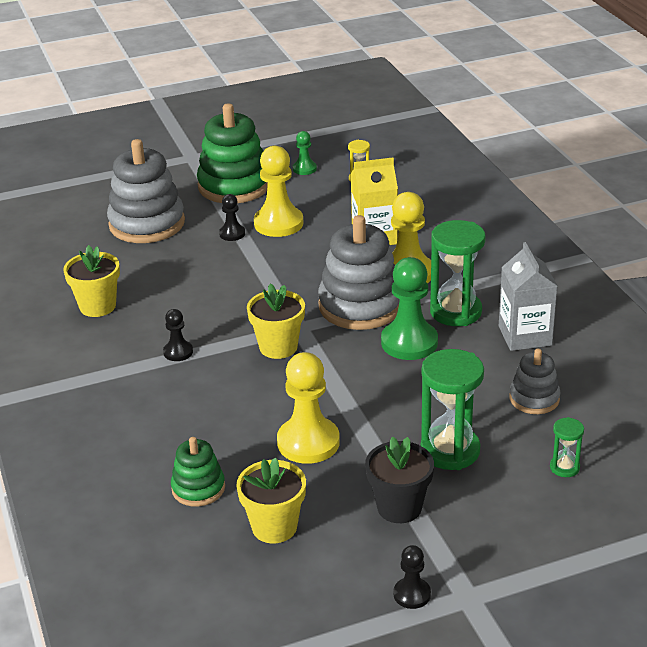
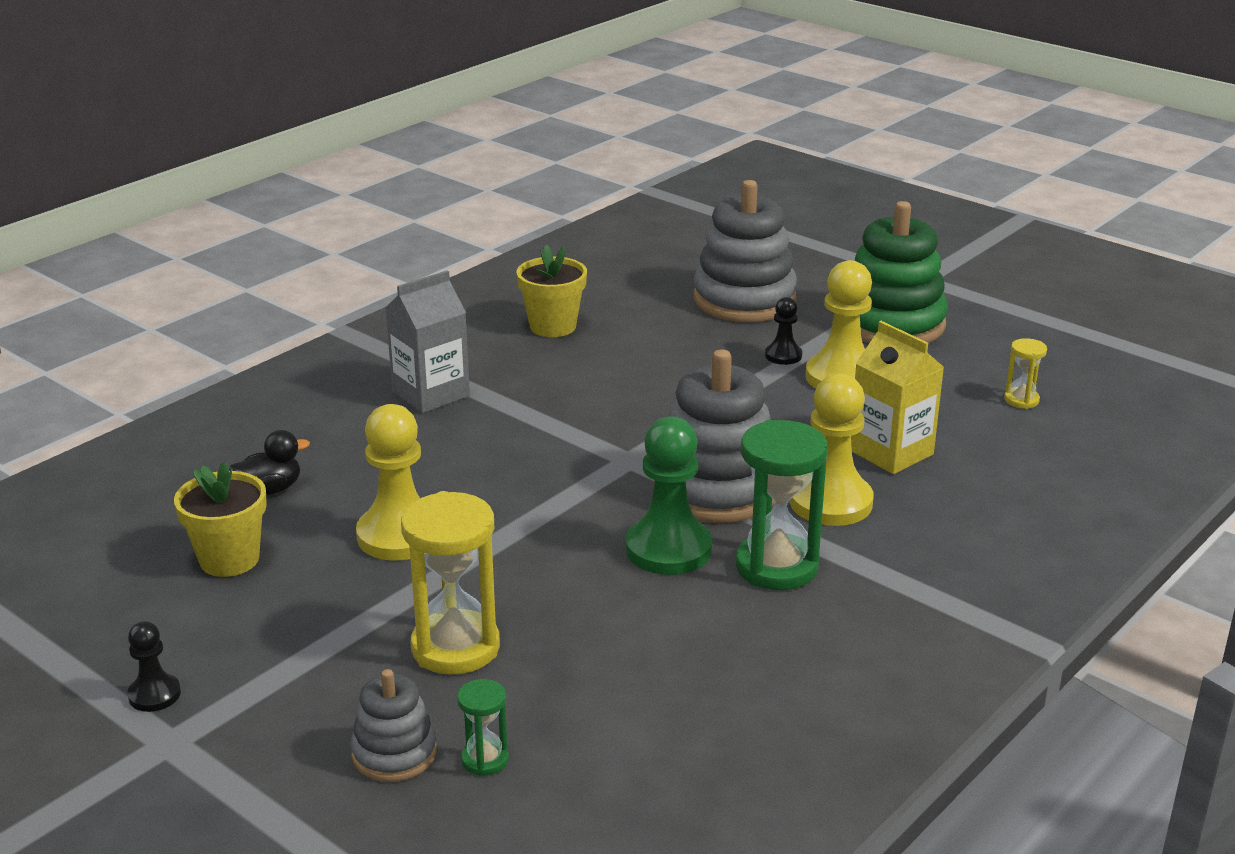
camera: 60 degrees right, 5 degrees down
black pawn [163,309,193,361] -> none
green stacking toy [171,437,225,507] -> black duck [229,430,310,496]
yellow flower pot [247,283,305,359] -> none
green pawn [293,131,317,175] -> none
black flower pot [365,437,434,523] -> none
green hourglass [420,349,484,470] -> yellow hourglass [401,491,500,675]
grey carton [499,242,558,351] -> grey carton moved to [385,270,470,413]
grey stacking toy [510,349,560,414] -> grey stacking toy moved to [350,669,437,782]

